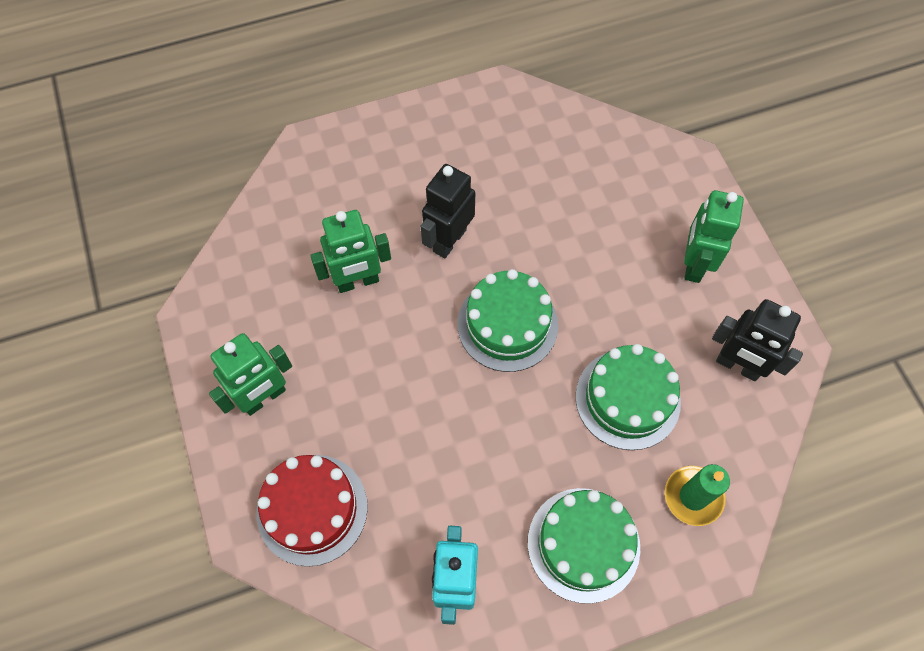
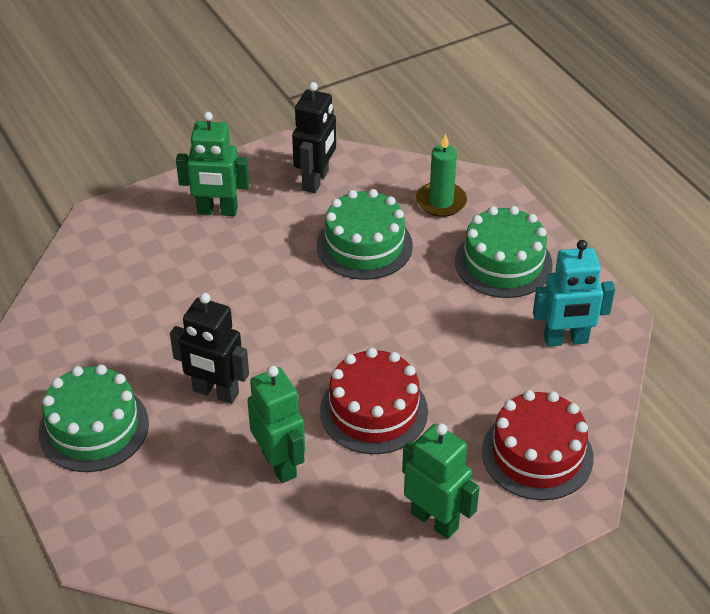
camera: 100 degrees left, 20 degrees down
green cake [458,269,558,372] -> green cake moved to [38,365,149,472]
none -> red cake [320,348,428,454]

